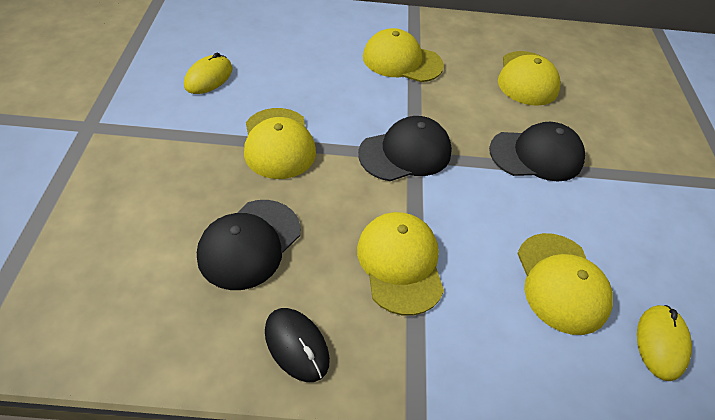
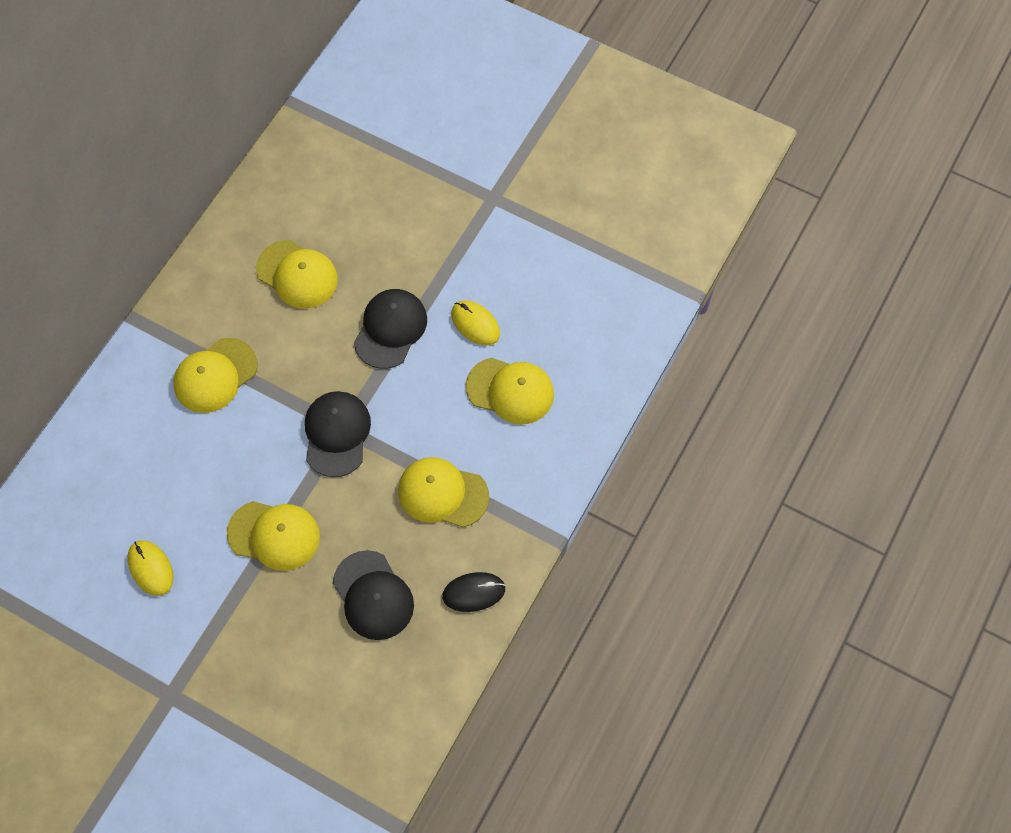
camera: 60 degrees left, 15 degrees up
yellow mouse [637,305,692,381] -> yellow mouse moved to [451,300,500,346]

